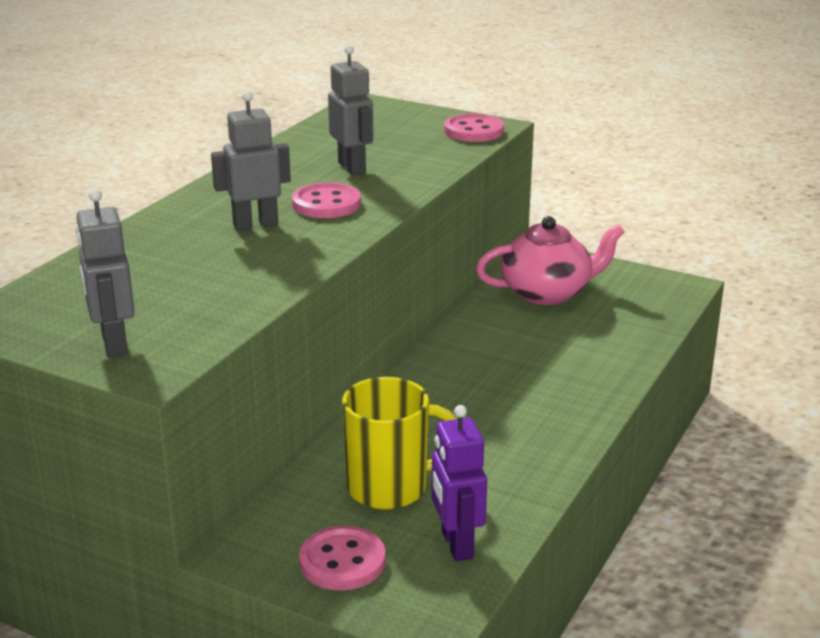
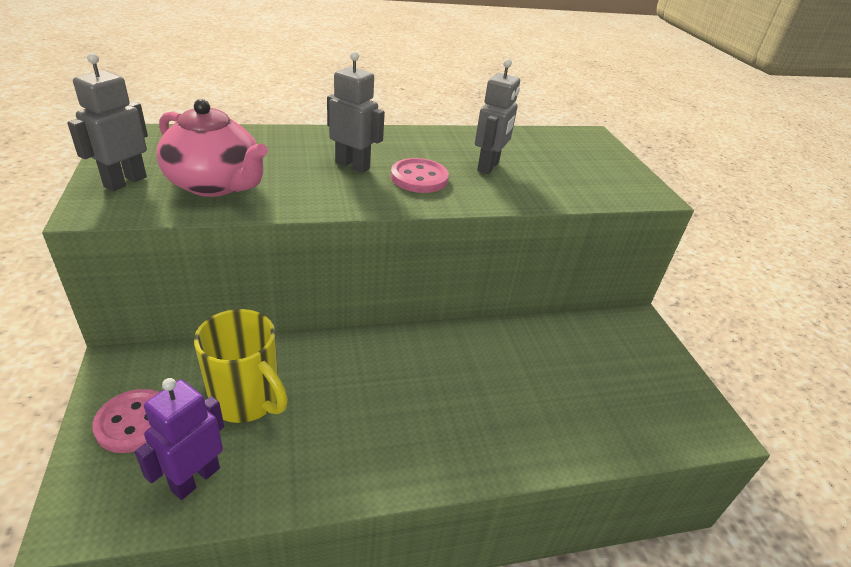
camera: 45 degrees right, 10 degrees up
pink button [444,114,504,142] -> none
pink teapot [476,216,625,305] -> pink teapot moved to [157,99,268,197]

